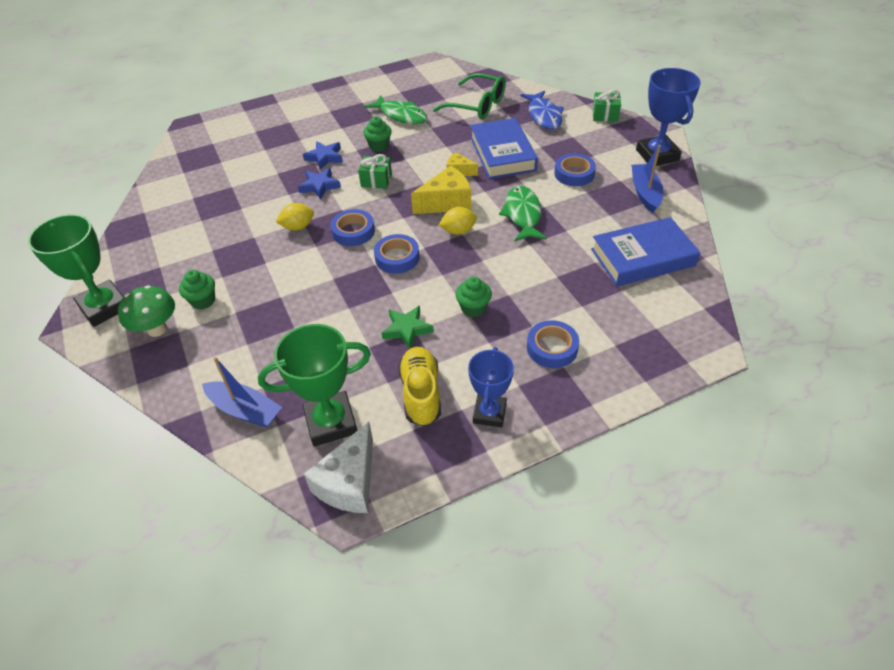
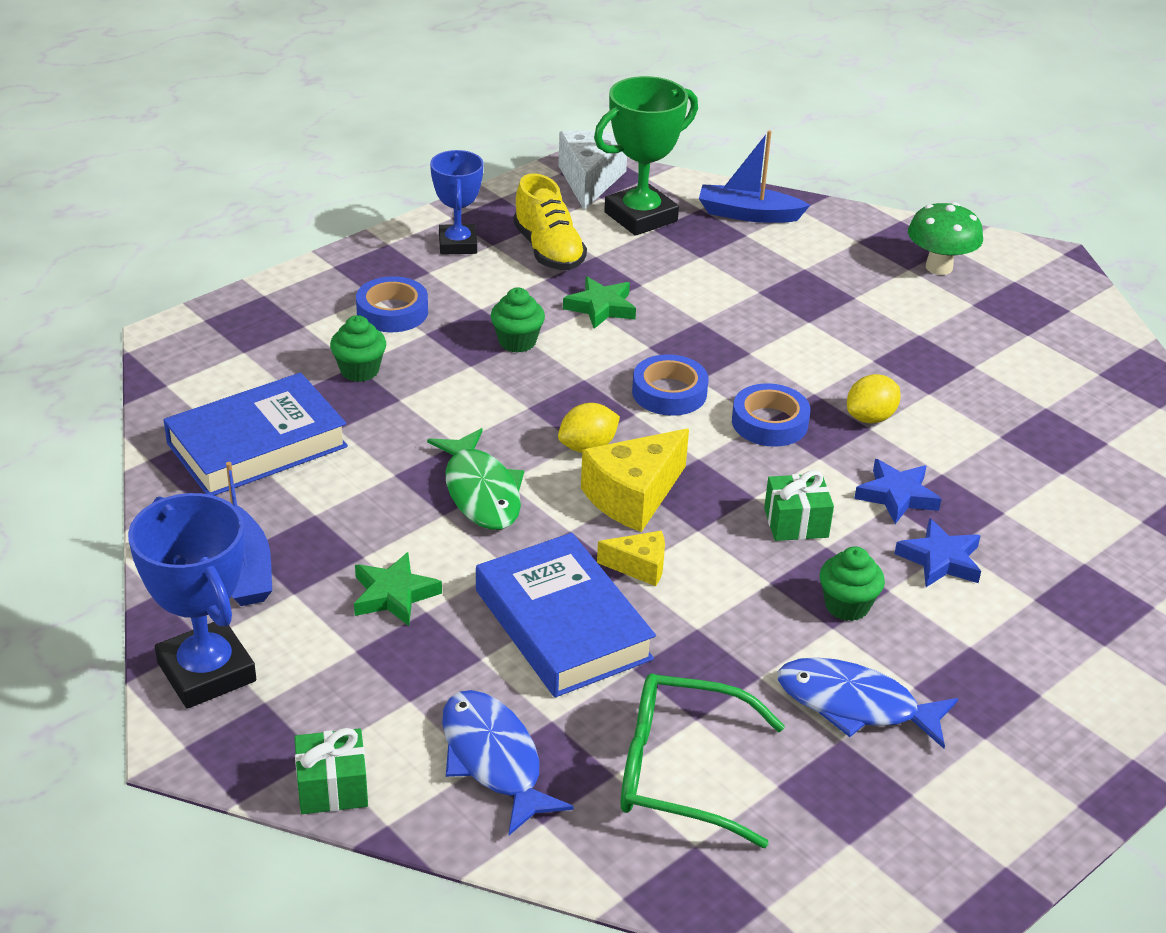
camera: 160 degrees right, 10 degrees down
green trophy [28,214,124,327] -> none
green cupcake [179,270,215,310] -> green cupcake moved to [330,315,386,382]
green fish [364,95,427,124] -> blue fish [778,657,958,748]
blue tape [554,153,596,186] -> green star [354,552,442,626]

